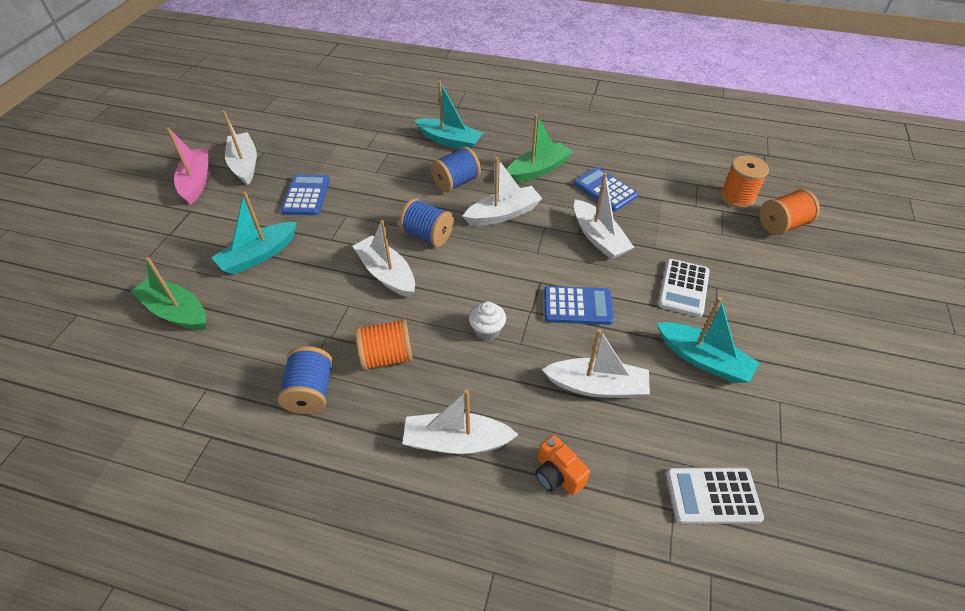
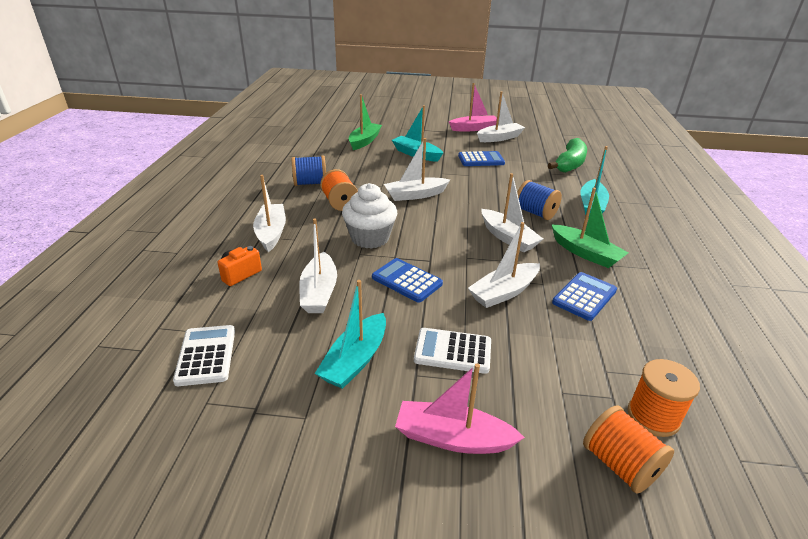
camera: 80 degrees right, 15 degrees down
white boat [353,220,415,297] -> white boat turned 150 degrees counterclockwise [384,138,450,201]
blue spool [399,198,454,247] -> none
white cupcake [469,301,506,341] -> white cupcake [342,183,397,249], size x1.83
blue calculator [544,286,614,325] -> blue calculator turned 135 degrees clockwise [372,258,443,303]
none -> pink boat [395,363,525,454]
none -> green banana [548,138,587,173]

